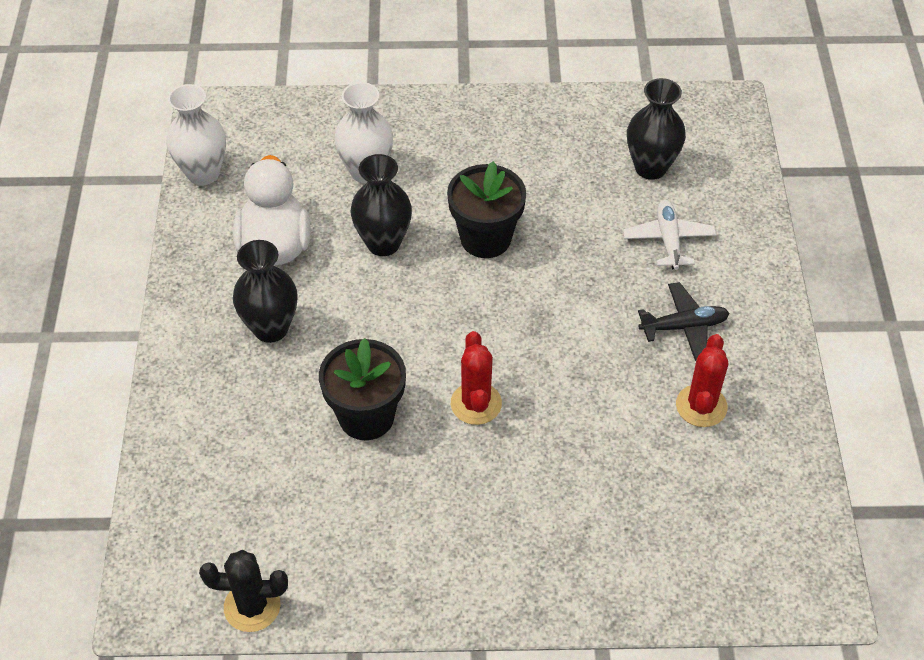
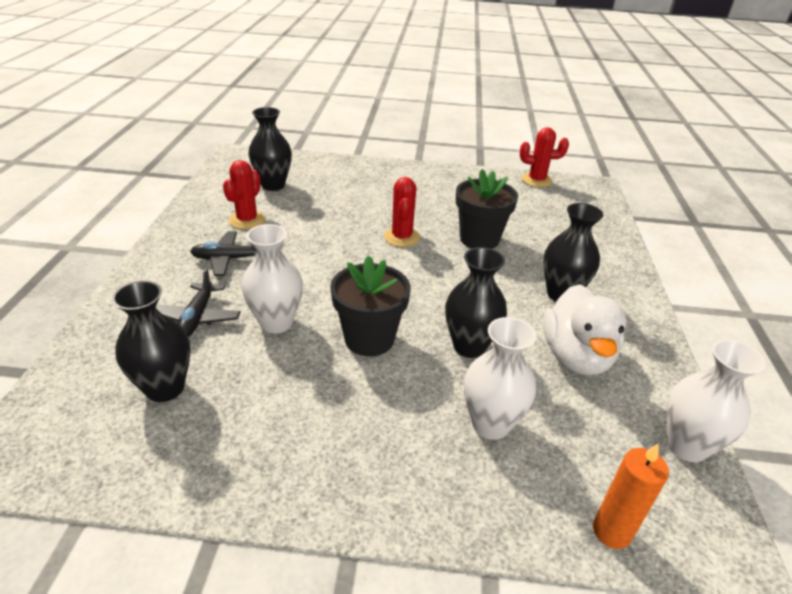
camera: 175 degrees left, 15 degrees down
black cactus [199,550,288,632] -> red cactus [520,127,569,187]
white plane [623,200,716,270] -> black plane [156,268,241,337]
none -> white vase [242,224,303,333]
none -> black vase [248,107,292,191]
none -> orange candle [593,444,669,549]

